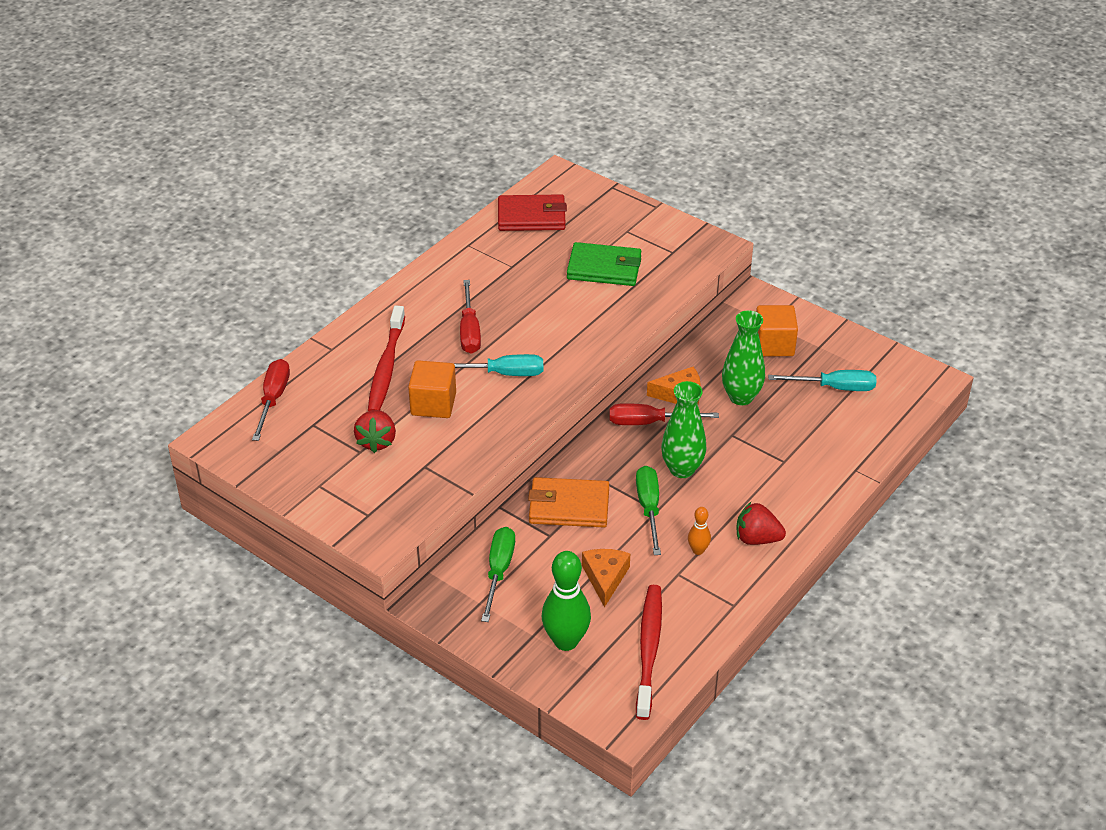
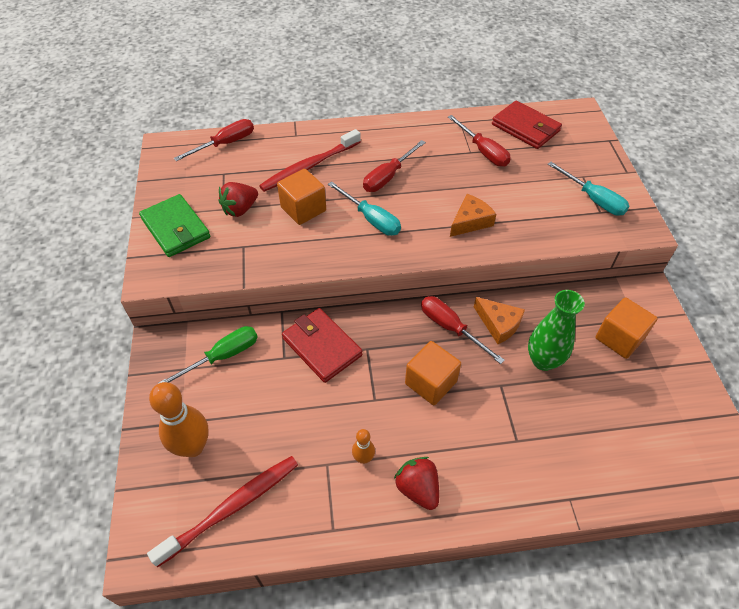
camera: 45 degrees right, 10 degrees up
orange wallet [528,477,609,528] -> red wallet [282,308,363,383]
green bowling pin [542,551,591,651] -> orange bowling pin [149,382,209,457]
green wallet [567,242,641,286] -> green wallet moved to [139,194,210,257]
orange cheese [582,549,630,607] -> orange cheese moved to [450,194,496,237]
green screwdriver [636,466,661,555] -> none
green vase [661,381,706,478] -> orange cube [405,341,461,405]
turquoise screwdriver [768,370,876,391] -> turquoise screwdriver moved to [547,162,630,216]
none -> red screwdriver [448,115,511,167]

